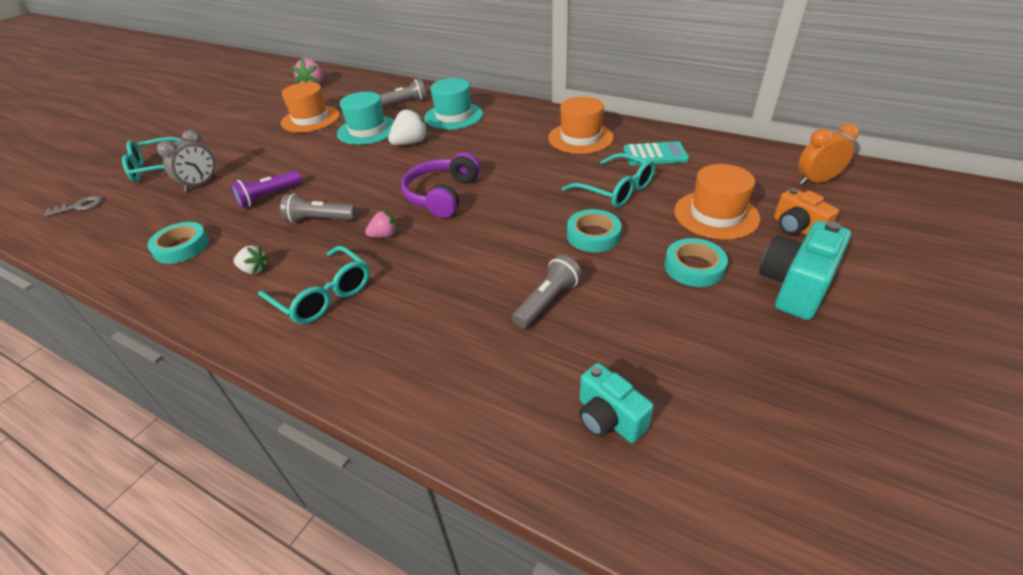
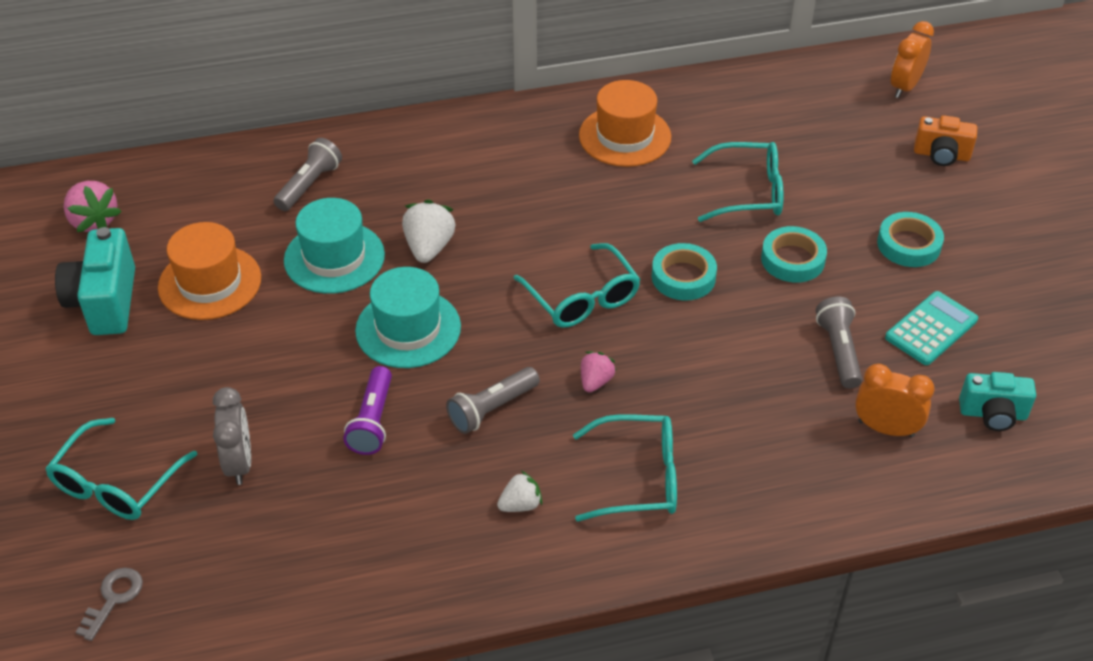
camera: 45 degrees left, 5 degrees up
turquoise tape [147,222,209,264] -> turquoise tape moved to [652,243,717,301]
purple headphones [401,152,480,218] -> turquoise glasses [513,243,640,328]
turquoise hat [424,78,483,130] -> turquoise hat moved to [355,267,461,368]
turquoise calculator [623,141,689,165] -> turquoise calculator moved to [885,291,978,365]
orange hat [674,164,761,240] -> none
turquoise camera [759,221,851,320] -> turquoise camera moved to [55,227,135,335]
none -> orange clock [855,364,935,437]

